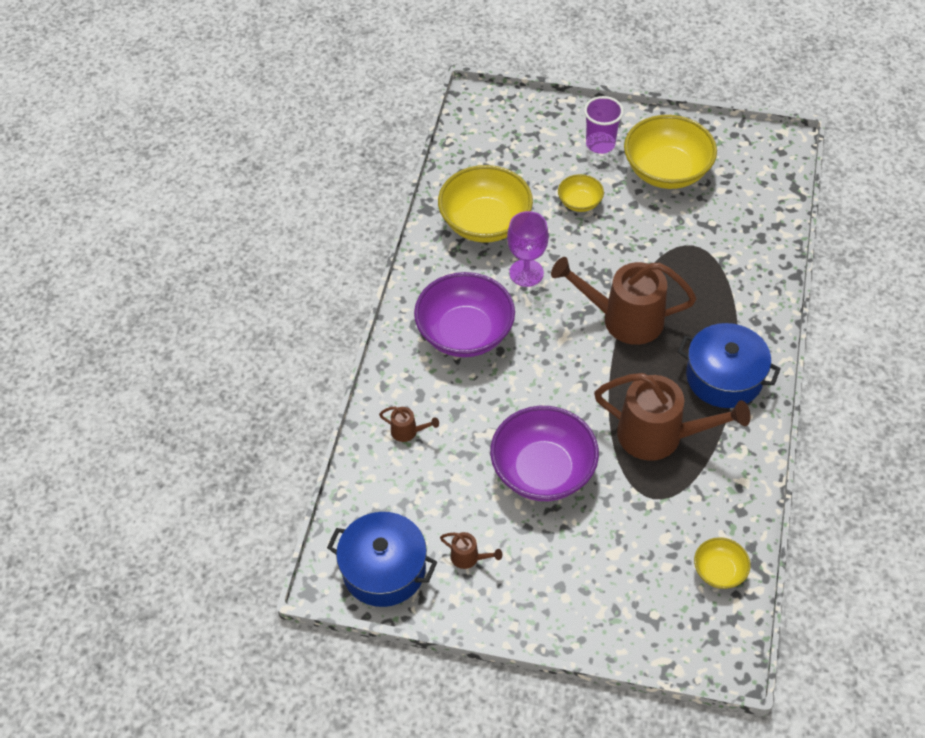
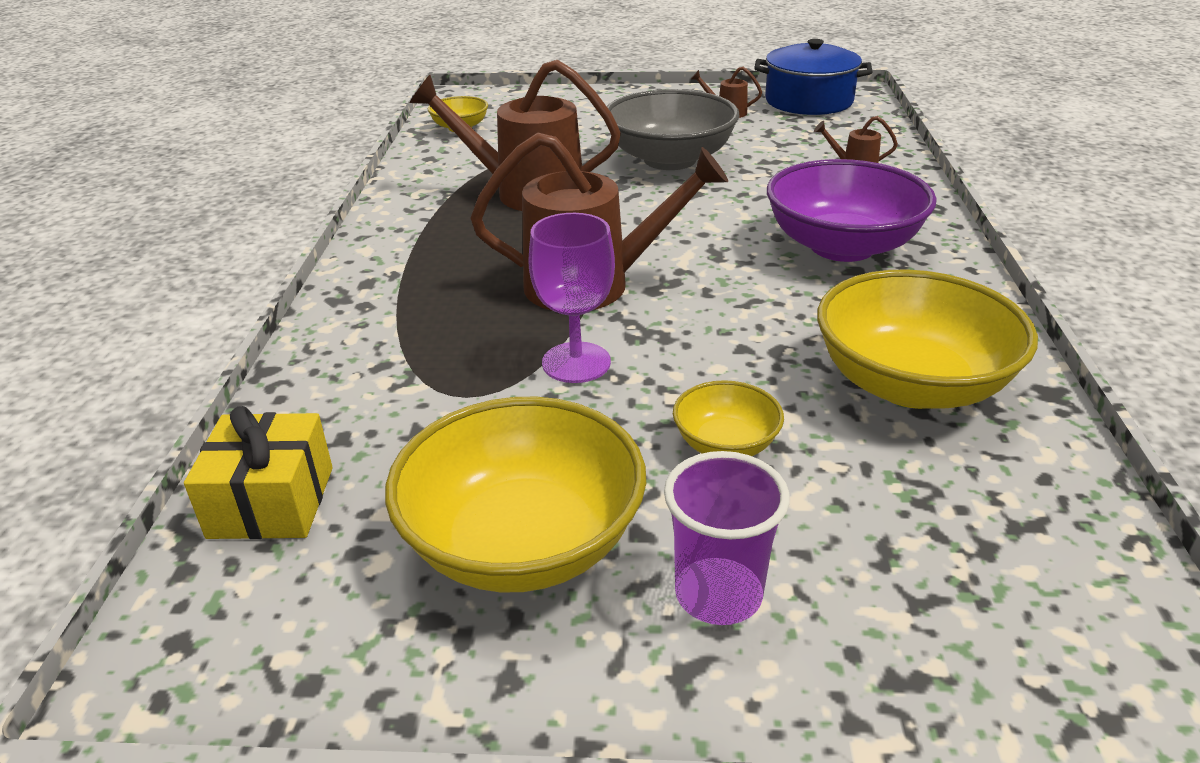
camera: 170 degrees right, 20 degrees down
purple bowl [490,406,599,501] -> grey bowl [607,89,740,170]
purple goblet [507,211,549,287] -> purple goblet moved to [528,213,615,383]
blue pot [678,323,781,408] -> none
none -> yellow gift [184,406,333,539]

